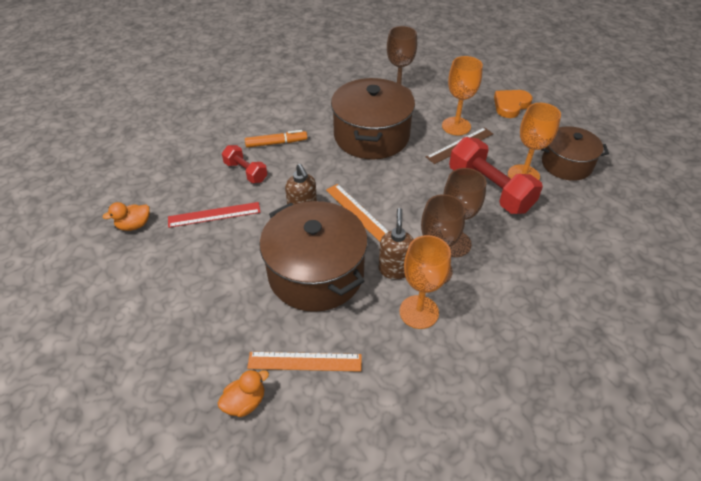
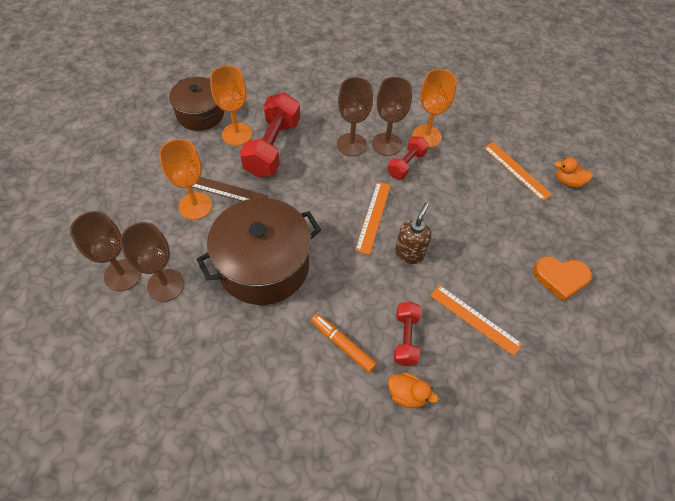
camera: 130 degrees left, 10 degrees up
orange duck [103,202,150,231] -> orange duck moved to [388,372,438,408]
red ruler [168,202,261,228] -> orange ruler [430,285,522,356]
brown pot [259,201,368,312] -> none
brown soap dispenser [379,208,414,279] -> red dumbbell [387,136,429,179]
orange heart [494,90,533,118] -> orange heart moved to [533,256,592,301]
none -> brown goblet [70,211,141,291]

